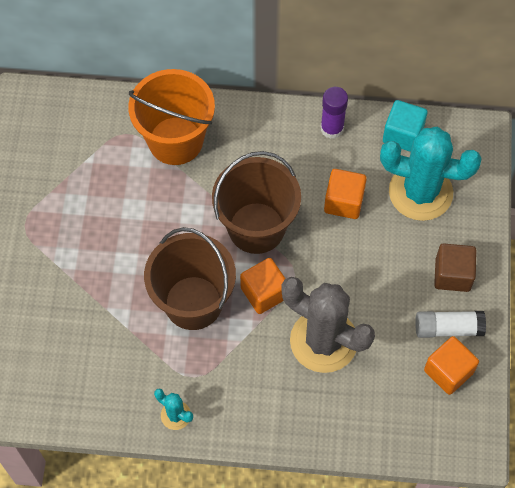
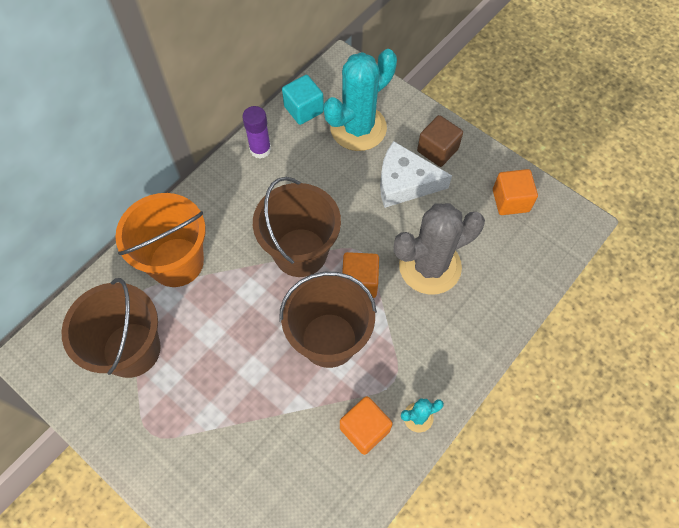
camera: 55 degrees left, 0 degrees up
orange cube [324,169,367,219] -> orange cube moved to [340,396,393,455]
white glue stick [415,311,486,338] -> none
none -> brown bucket [61,278,161,378]
none -> white cheese [380,141,452,208]

